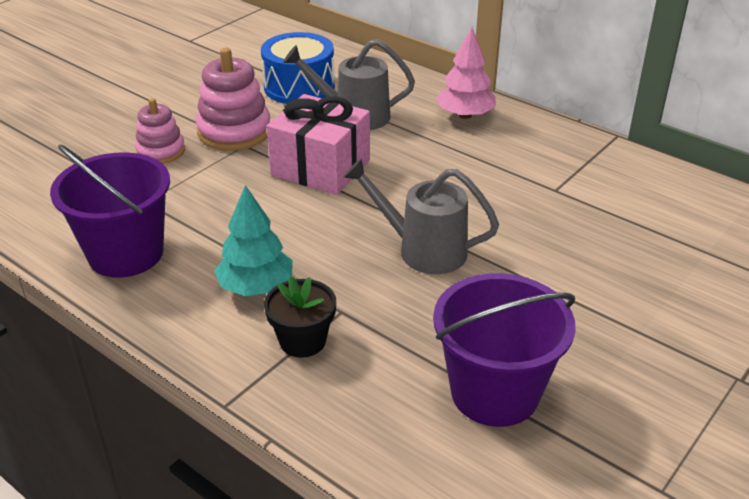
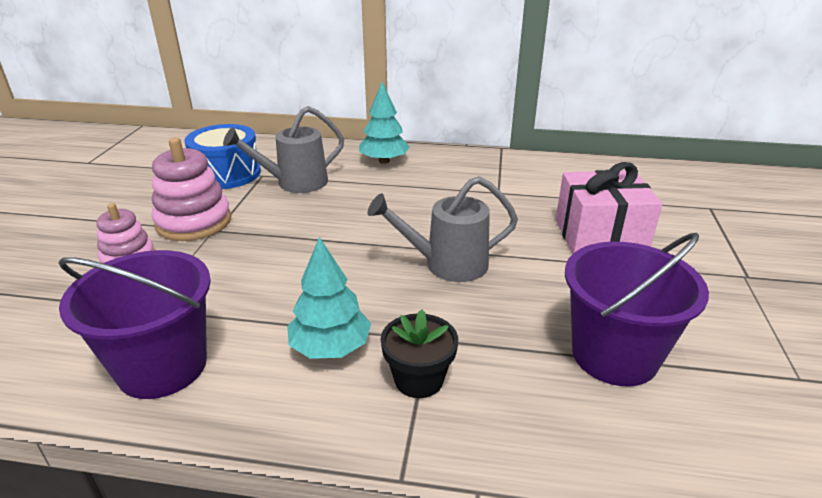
camera: 30 degrees left, 5 degrees down
pink gift [267,94,370,195] -> pink gift moved to [556,162,663,254]
pink tree [436,27,496,119] -> turquoise tree [359,82,410,164]

